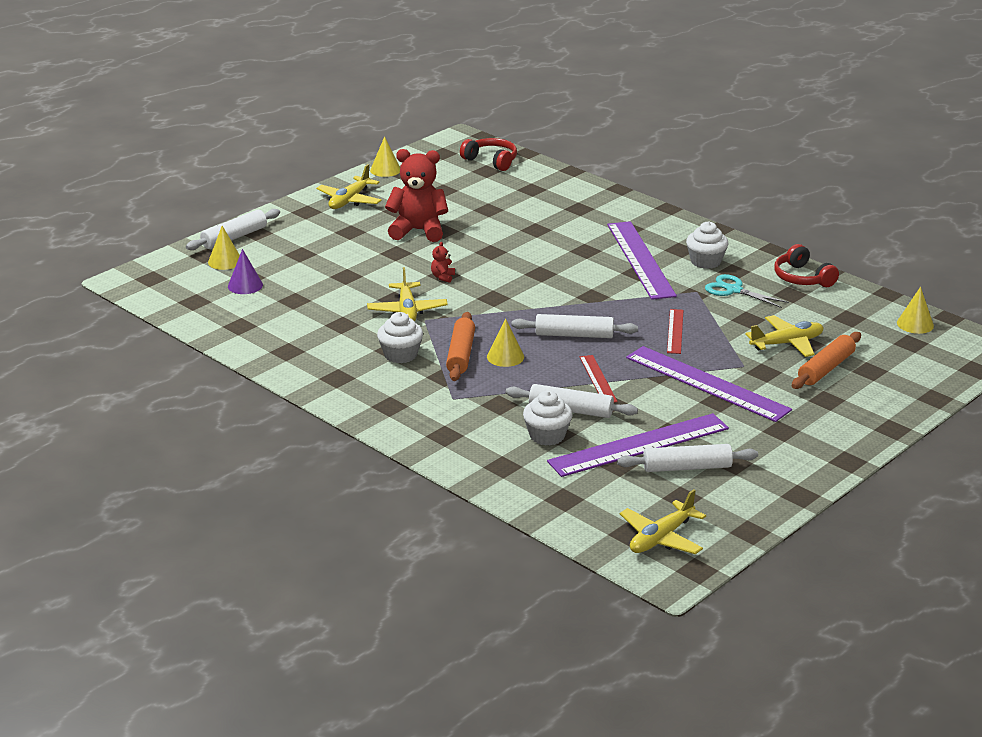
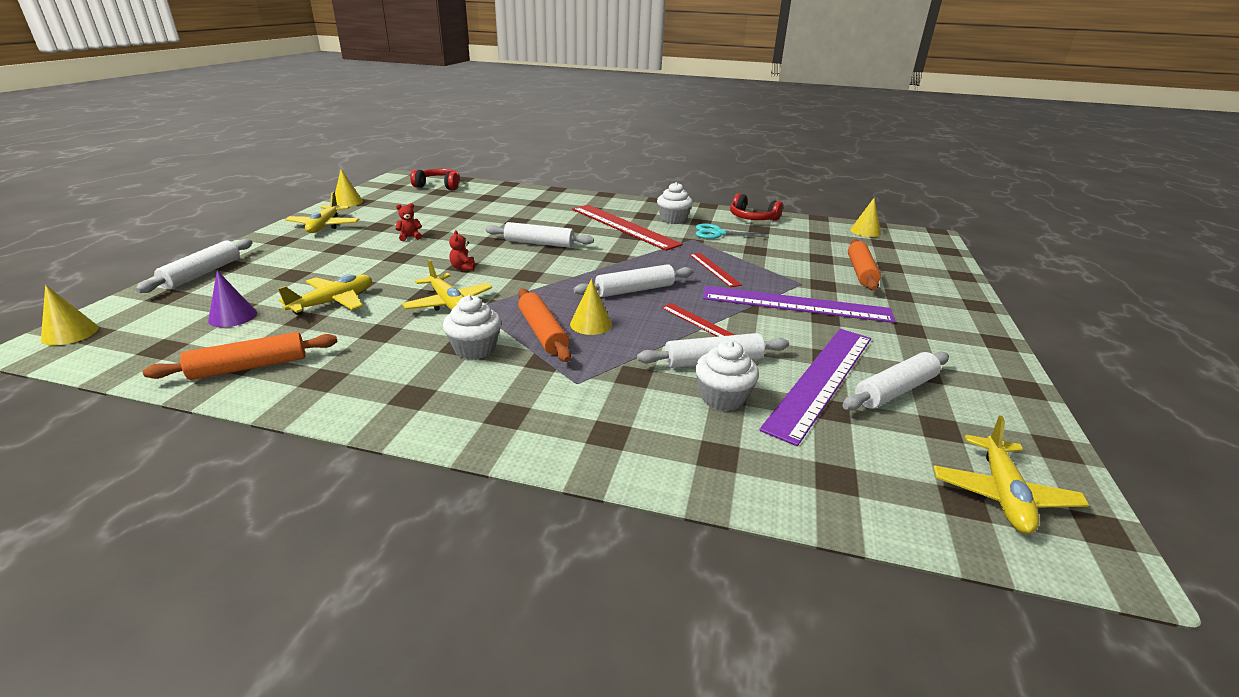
camera: 30 degrees left, 0 degrees up
yellow cone [208,226,240,270] -> yellow cone moved to [41,285,99,345]
red teddy bear [385,149,448,242] -> red teddy bear [396,203,422,241], size x0.41
purple ruler [607,221,677,300] -> red ruler [572,205,683,251]
yellow plane [745,315,824,357] -> yellow plane moved to [278,274,372,315]
none -> orange rolling pin [143,332,338,380]
none -> white rolling pin [485,222,594,248]

